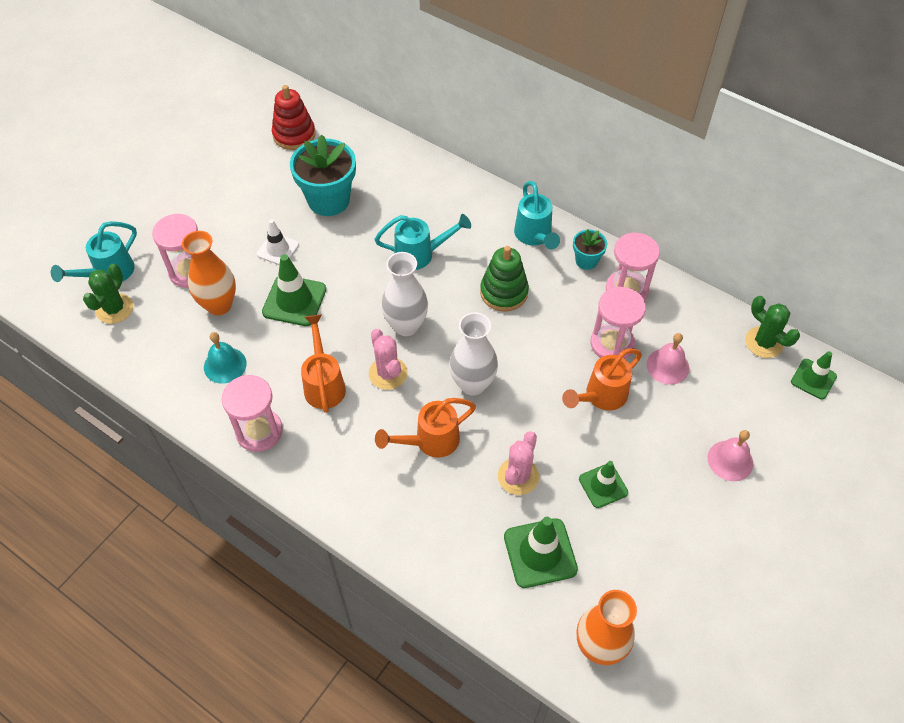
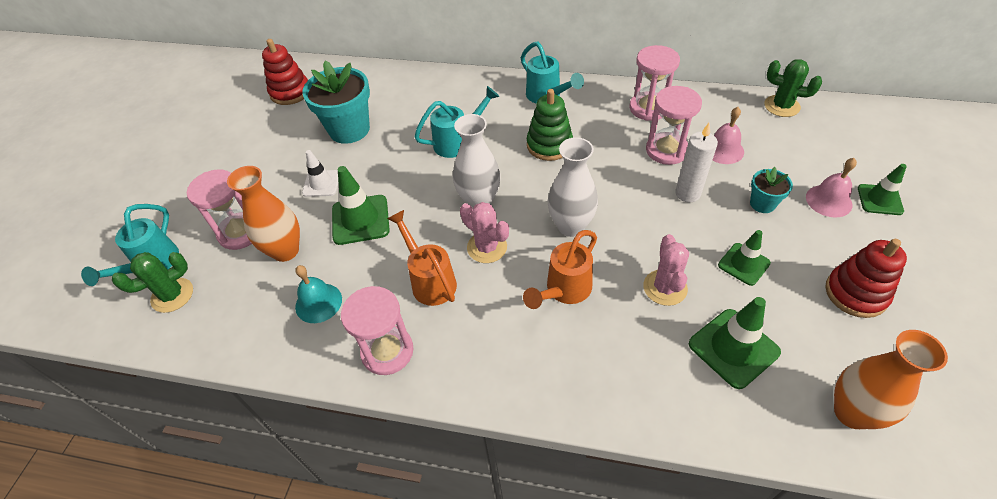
camera: 20 degrees left, 5 degrees down
green cactus [83,264,133,324] -> green cactus turned 60 degrees clockwise [112,252,193,313]
orange watering can [562,348,642,411] -> white candle [675,123,718,202]
turquoise flower pot [573,229,607,270] -> turquoise flower pot moved to [750,167,793,213]
green traffic cone [791,351,837,399] -> green traffic cone moved to [858,164,907,215]
none -> red stacking toy [825,239,907,318]

